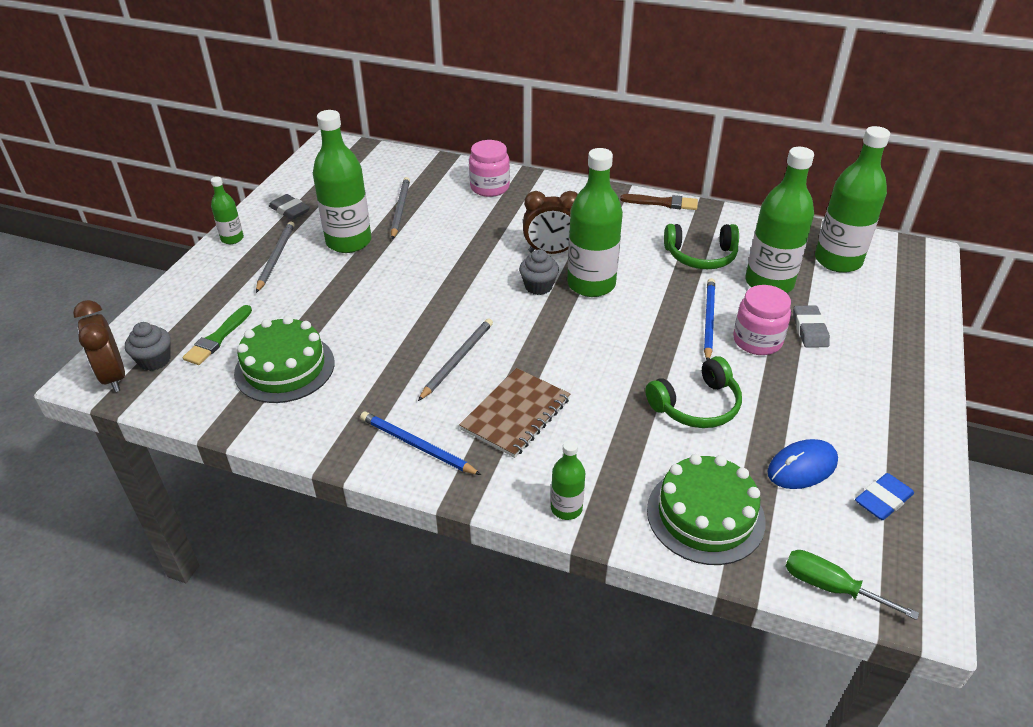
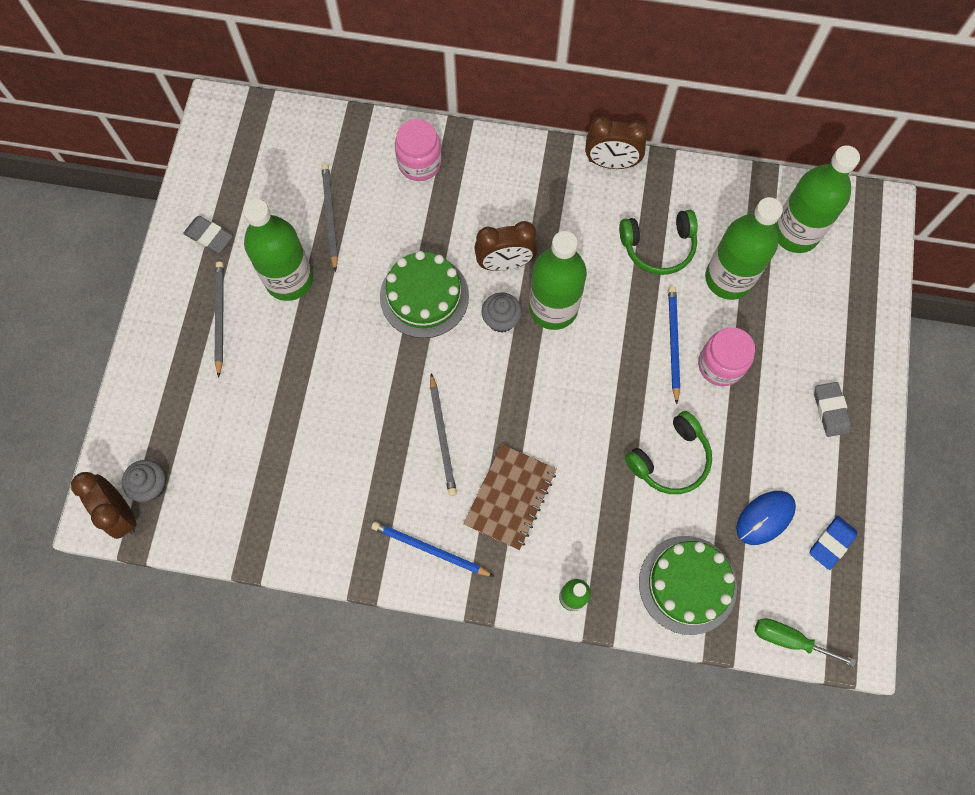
camera: 10 degrees left, 30 degrees up
green brush [183,305,252,365] -> none
green bottle [211,177,244,244] -> none
green cake [234,316,335,403] -> green cake moved to [380,251,469,338]
grey pencil [418,318,493,401] -> grey pencil turned 150 degrees clockwise [430,373,457,496]
brown brush [620,194,698,210] -> brown clock [585,116,649,169]
grey eraser [793,306,830,348] -> grey eraser moved to [814,382,851,437]

